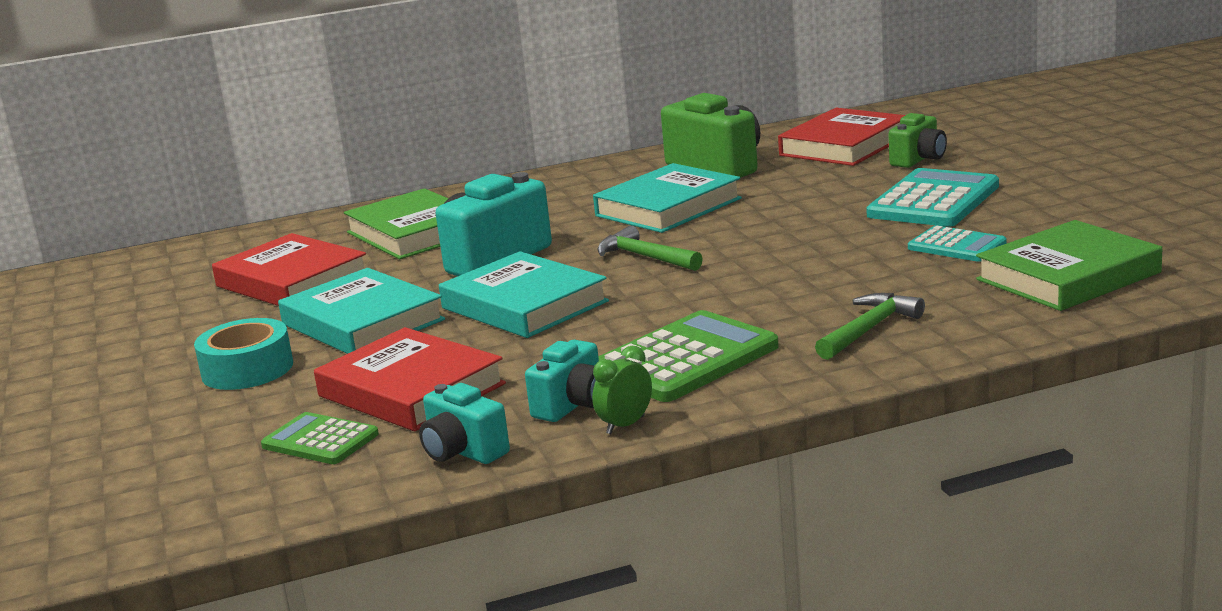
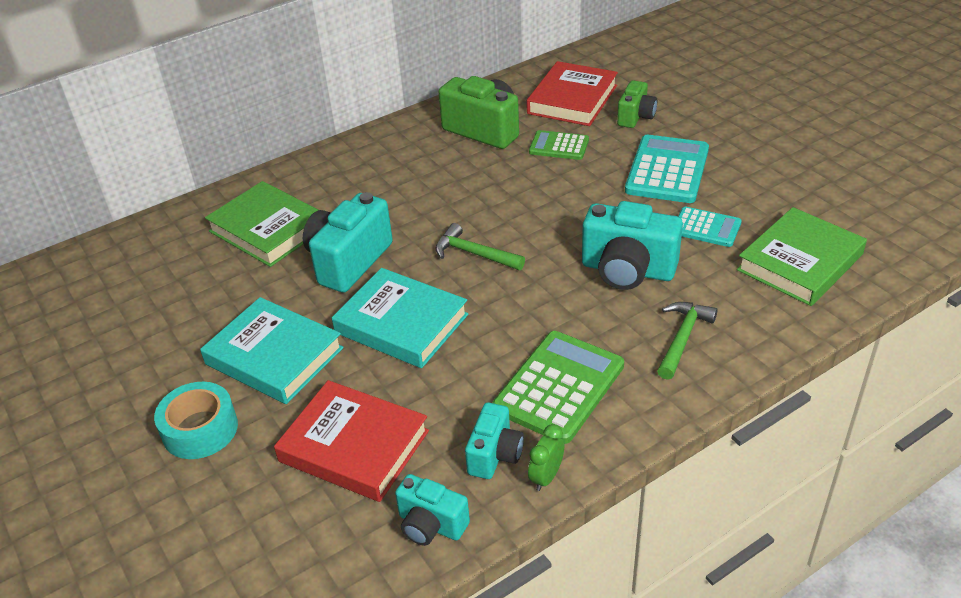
camera: 15 degrees left, 20 degrees up
red book [212,233,366,306] -> none
green calculator [261,412,379,464] -> green calculator moved to [529,130,589,160]
turquoise book [593,163,742,233] -> none
none -> turquoise camera [582,201,683,290]

